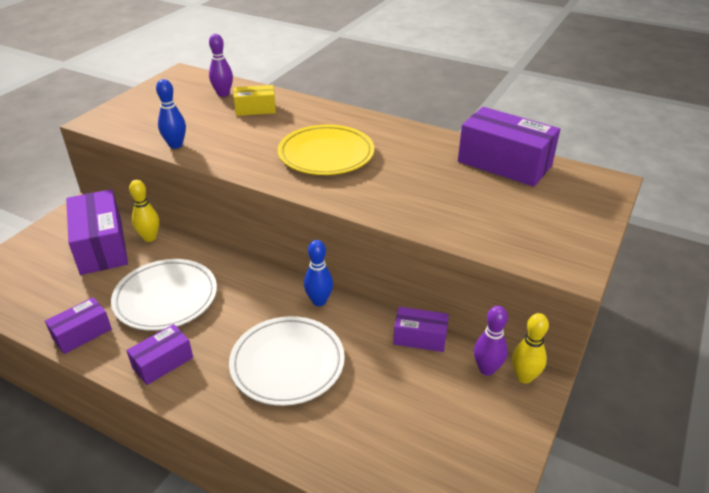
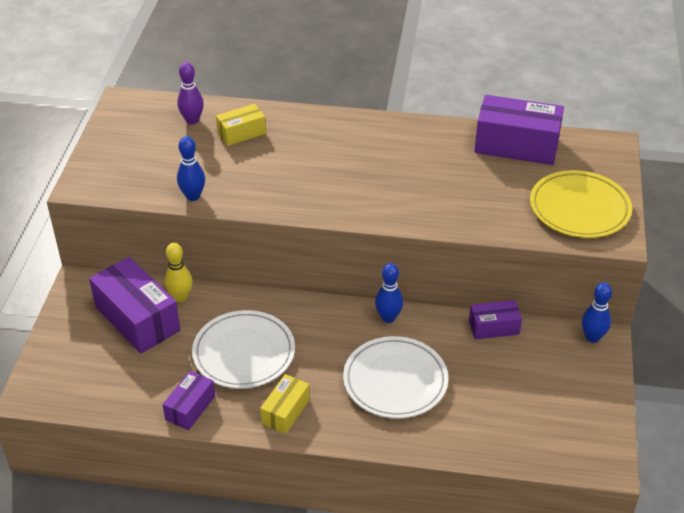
camera: 20 degrees left, 5 degrees up
purple box [126,324,193,385] -> yellow box [260,374,310,434]
yellow plate [278,125,374,175] -> yellow plate moved to [530,170,632,238]
purple bowling pin [474,306,508,376] -> none
yellow bowling pin [512,313,549,384] -> blue bowling pin [582,283,612,343]

